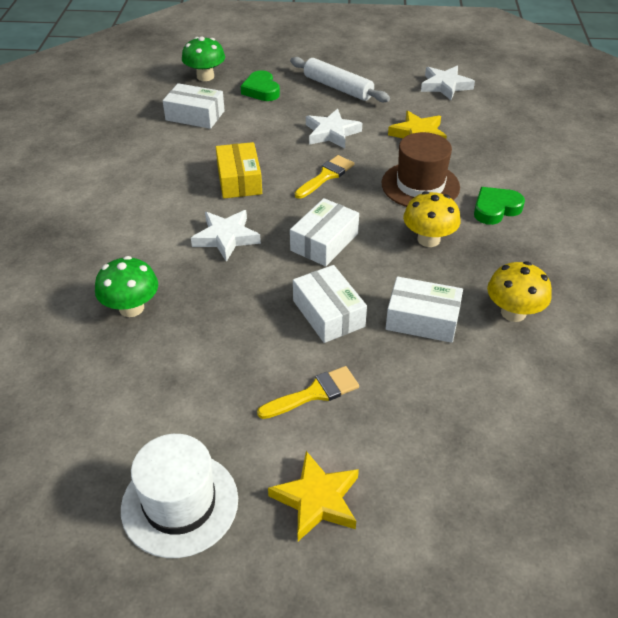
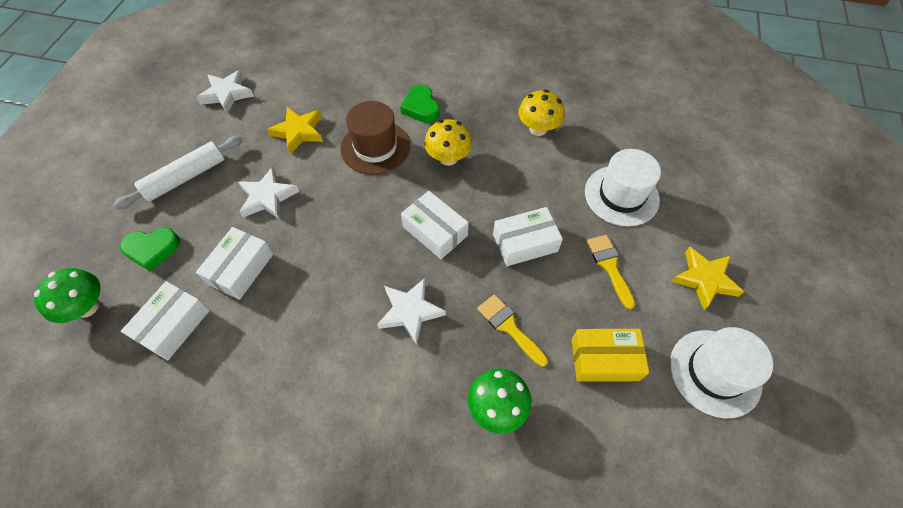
camera: 80 degrees left, 15 degrees up
yellow box [216,142,262,198] -> yellow box moved to [571,329,649,382]
yellow brush [295,155,354,199] -> yellow brush moved to [477,294,548,367]
white box [386,277,463,343] -> white box moved to [196,227,273,300]
none -> white hat [585,149,661,226]

